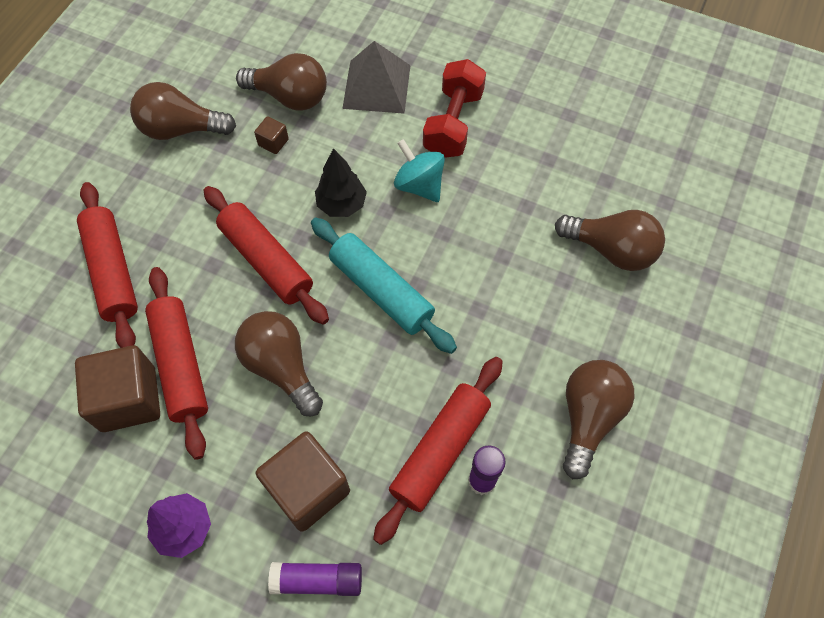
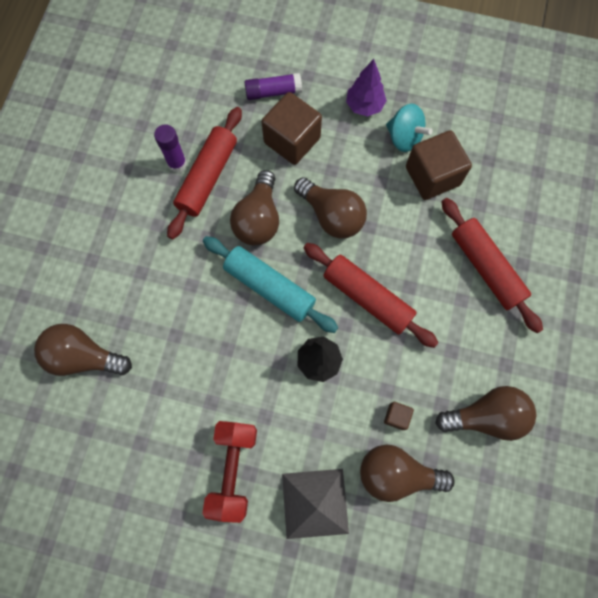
camera: 170 degrees right, 10 degrees up
red rolling pin [145,267,208,460] -> none
turquoise spinning top [394,139,445,202] -> turquoise spinning top moved to [386,104,432,152]
brown light bulb [563,360,635,479] -> brown light bulb moved to [230,170,279,245]

